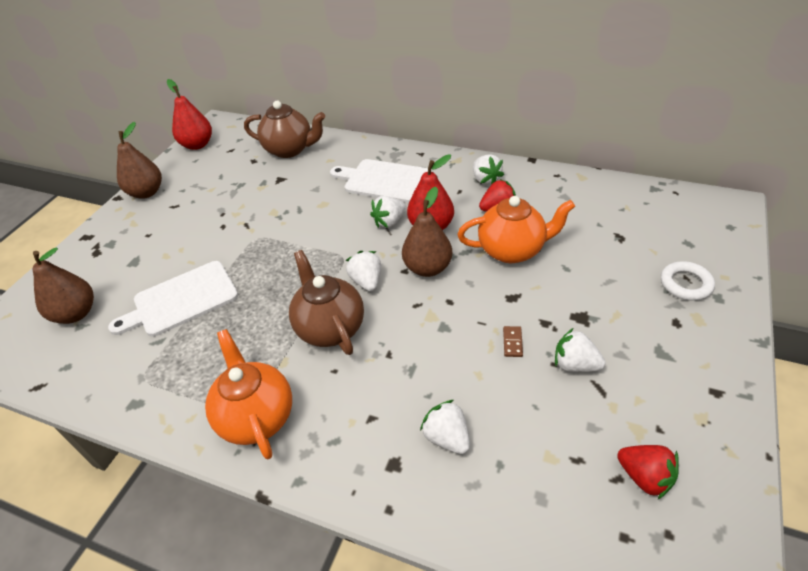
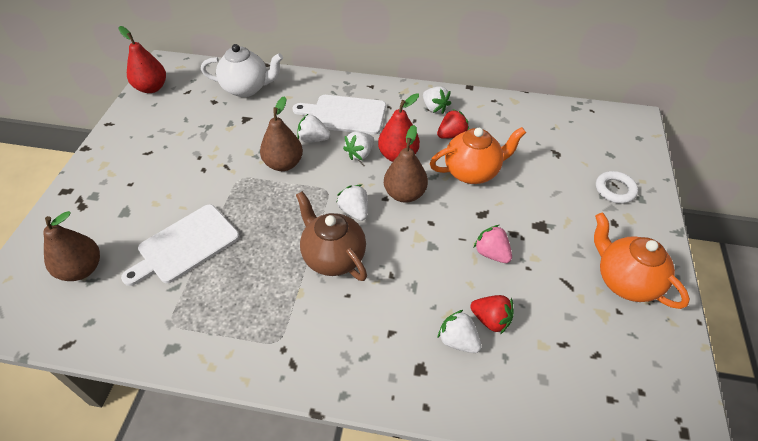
camera: 15 degrees left, 5 degrees up
brown pear [117,122,162,199] -> brown pear moved to [260,96,303,171]
orange teapot [205,329,292,459] -> orange teapot moved to [594,213,690,309]
brown teapot [244,101,325,158] -> white teapot [201,44,283,97]
brown domino [503,326,523,357] -> pink strawberry [474,225,512,263]
white strawberry [555,328,606,372] -> white strawberry moved to [297,113,331,143]
red strawberry [617,445,679,500] -> red strawberry moved to [470,295,514,334]

